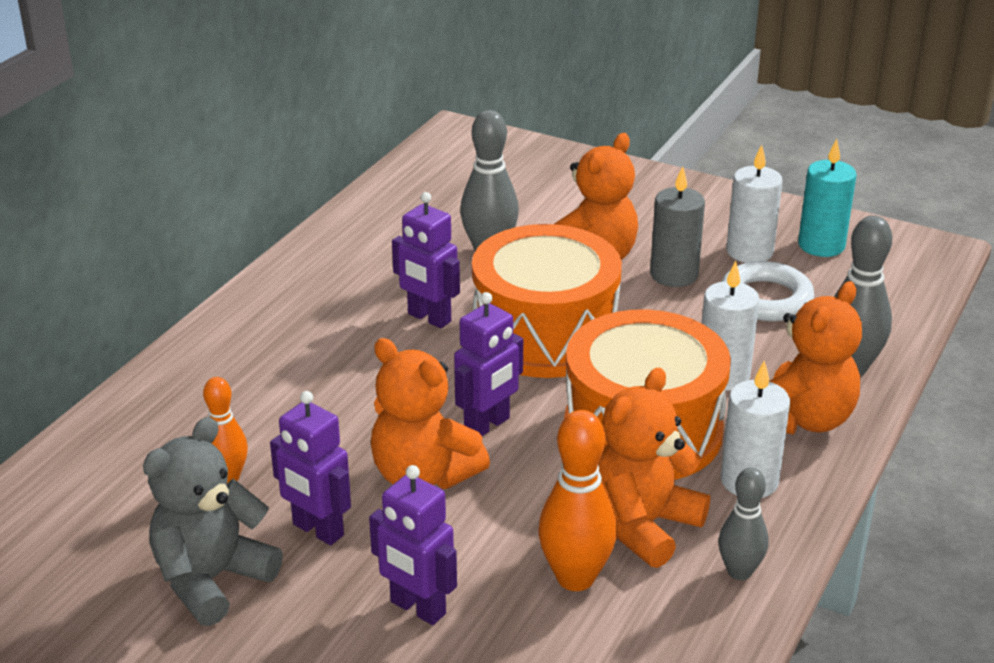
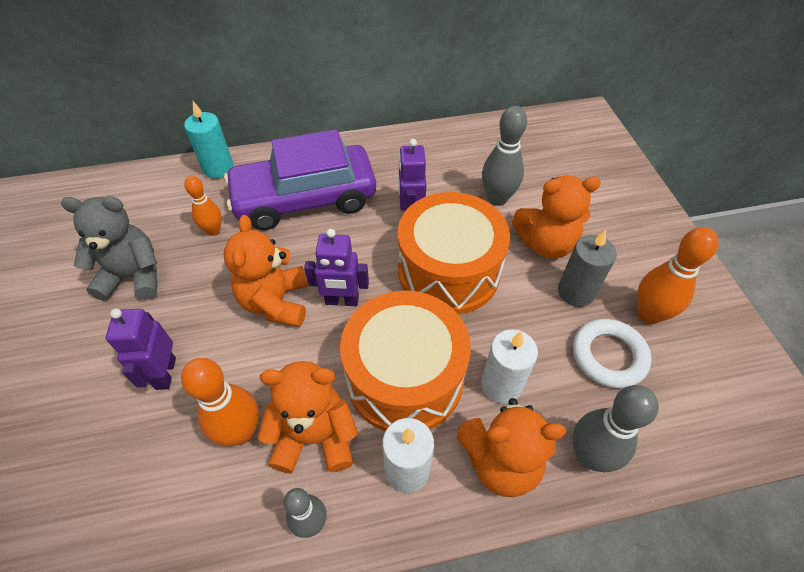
camera: 50 degrees right, 20 degrees up
purple robot [270,391,351,545] -> none
white candle [726,145,783,263] -> orange bowling pin [637,227,719,324]
turquoise candle [798,139,857,257] -> turquoise candle moved to [184,101,234,179]
none -> purple car [224,129,376,230]

